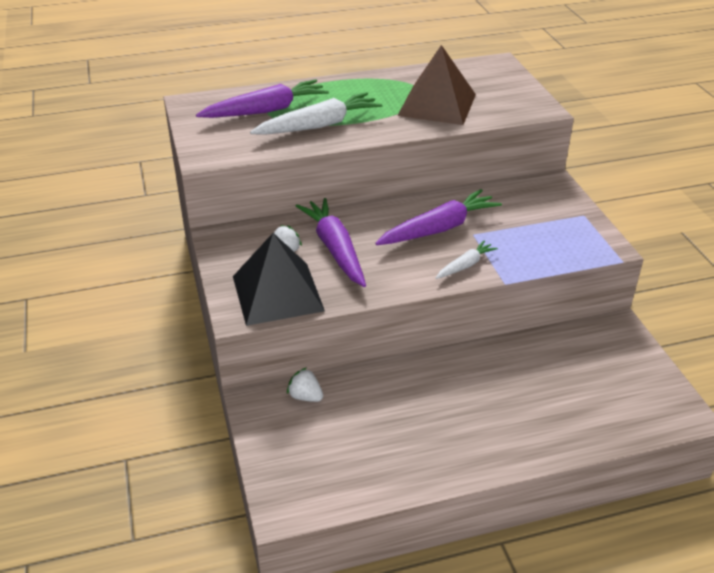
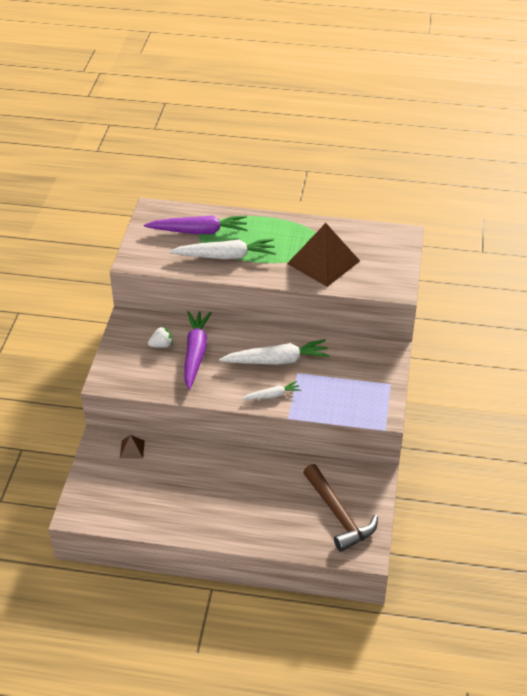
camera: 25 degrees right, 5 degrees up
black pyramid [233,233,325,326] -> none
white strawberry [287,367,323,402] -> brown pyramid [120,435,145,459]
purple carrot [375,189,502,245] -> white carrot [219,339,330,365]
none -> brown hammer [303,464,378,552]

